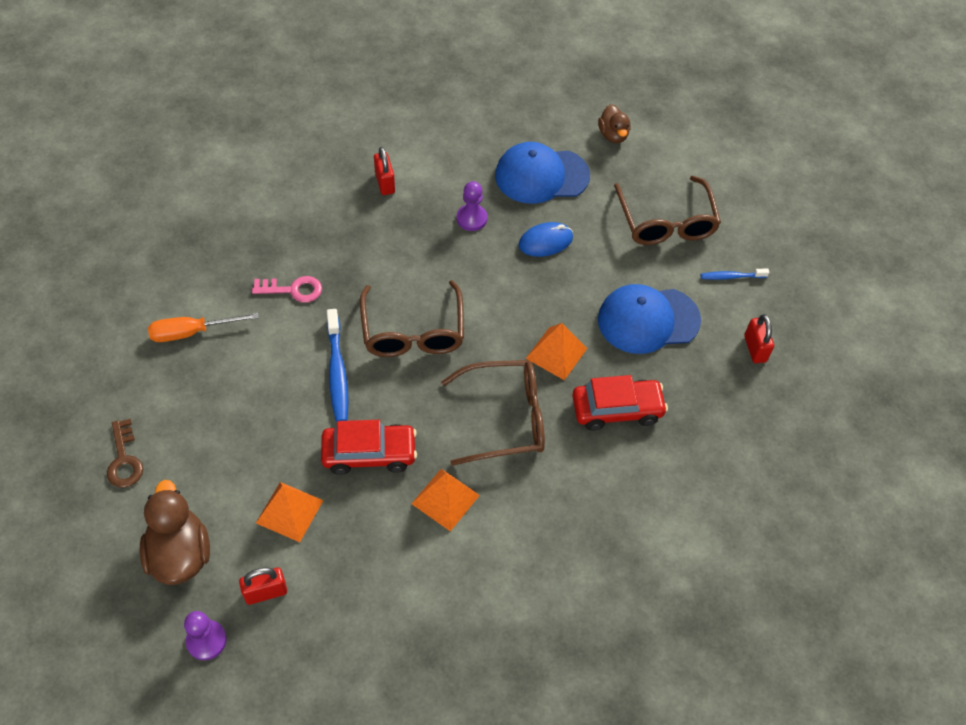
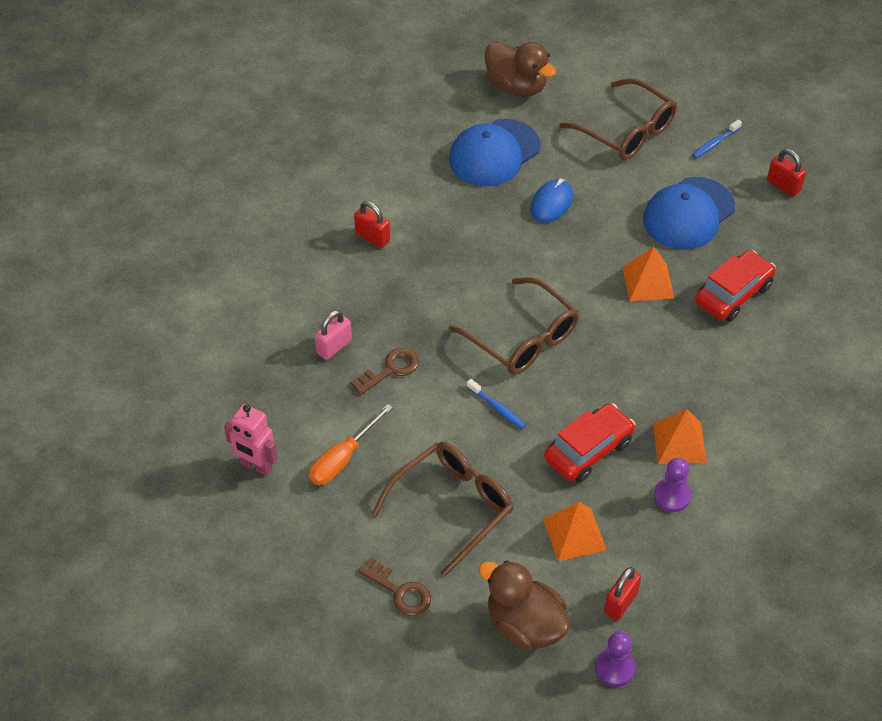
camera: 35 degrees left, 5 degrees down
pink key [252,276,322,303] -> brown key [350,348,419,395]
blue toothbrush [327,309,349,422] -> blue toothbrush [467,379,526,429], size x0.58
brown glasses [441,360,545,466] -> brown glasses moved to [372,442,514,576]
purple pawn [457,181,487,231] -> purple pawn moved to [654,458,691,512]
brown duck [598,104,631,143] -> brown duck [485,41,556,97], size x1.64
none -> pink robot [224,404,278,476]
none -> pink padlock [315,310,352,360]

